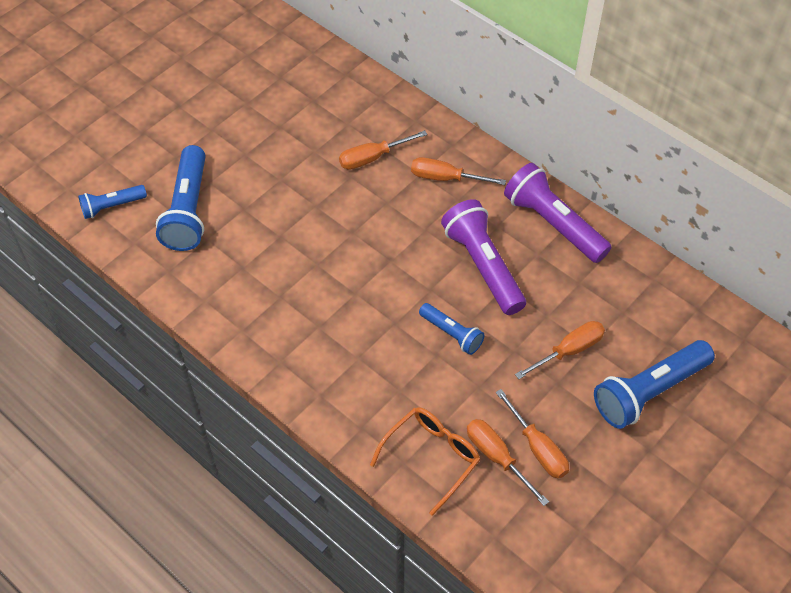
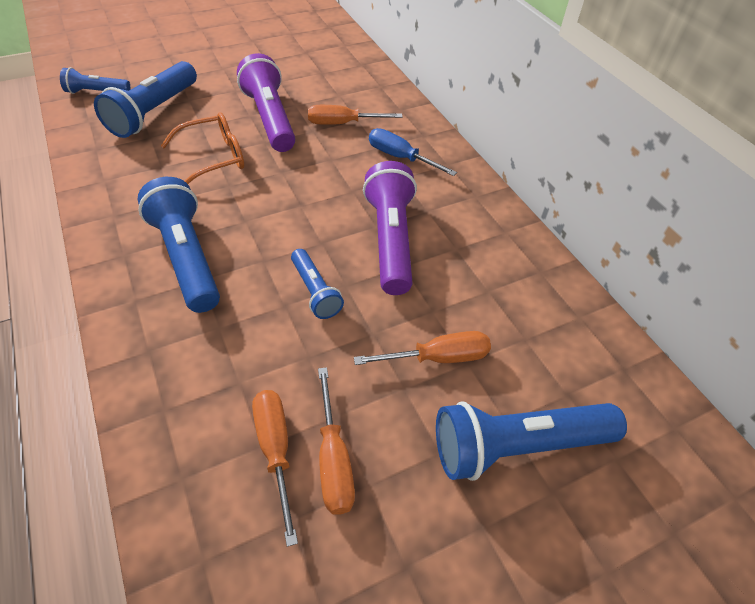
camera: 20 degrees right, 5 degrees down
orange glasses [370,407,480,516] -> orange glasses moved to [161,112,244,184]
orange screwdriver [411,157,506,185] -> blue screwdriver [369,128,457,176]
purple flashlight [504,163,612,263] -> purple flashlight moved to [237,53,295,152]
none -> blue flashlight [138,177,220,313]

